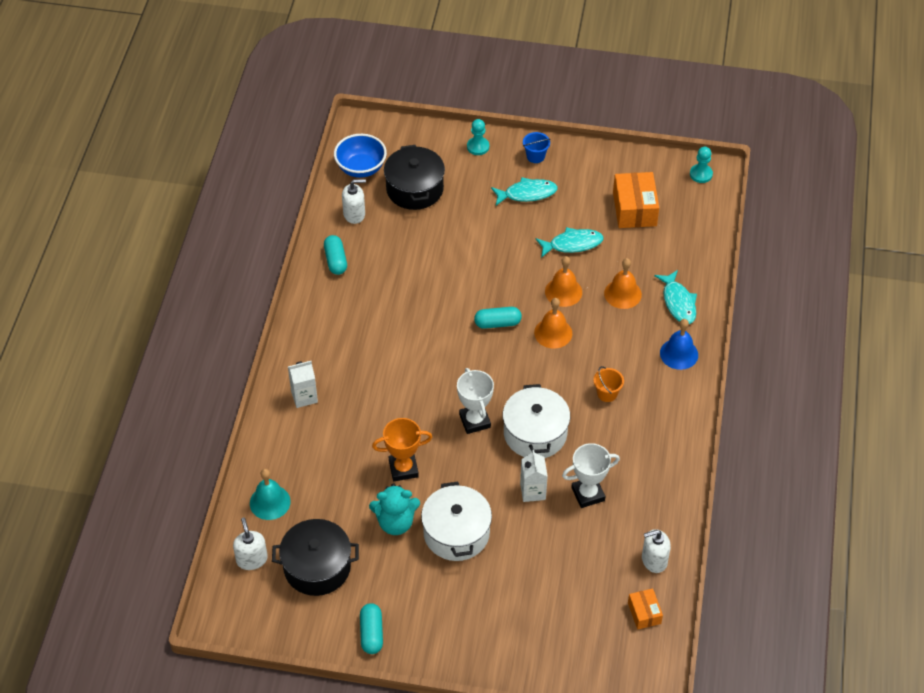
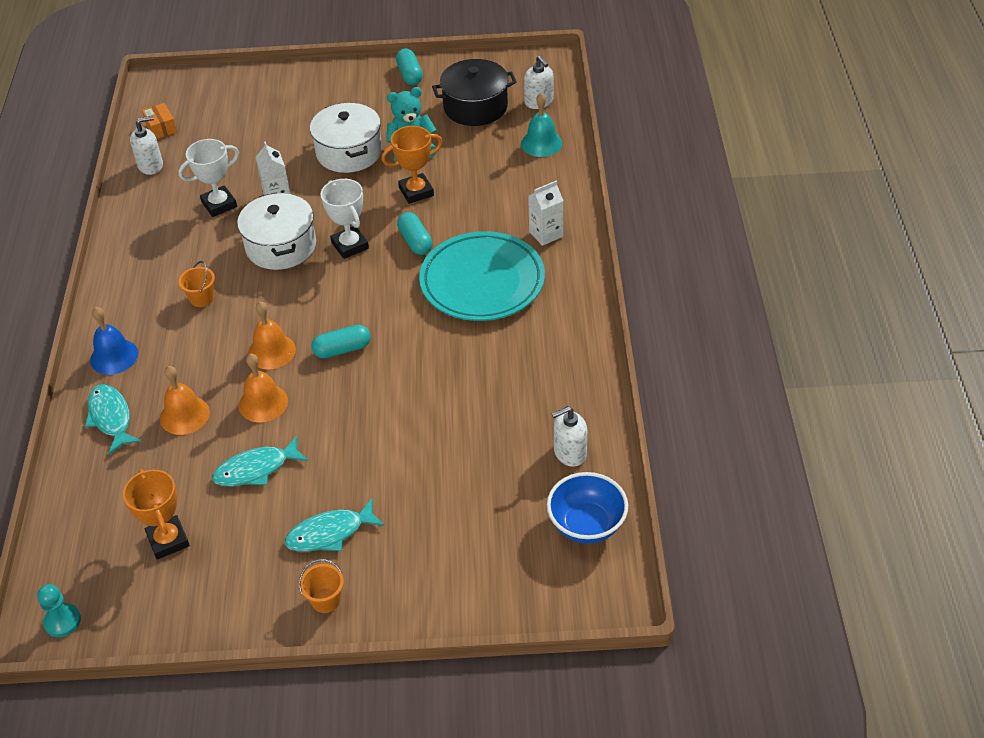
camera: 170 degrees right, 5 degrees down
turquoise capsule [324,235,347,275] -> turquoise capsule moved to [397,212,433,255]
black pot [384,145,445,210] -> none
turquoise pawn [467,119,489,155] -> none
blue bucket [523,132,550,163] -> orange bucket [299,559,344,613]
orange box [613,172,659,228] -> orange trophy [123,469,190,559]
none -> turquoise plate [419,231,545,321]

